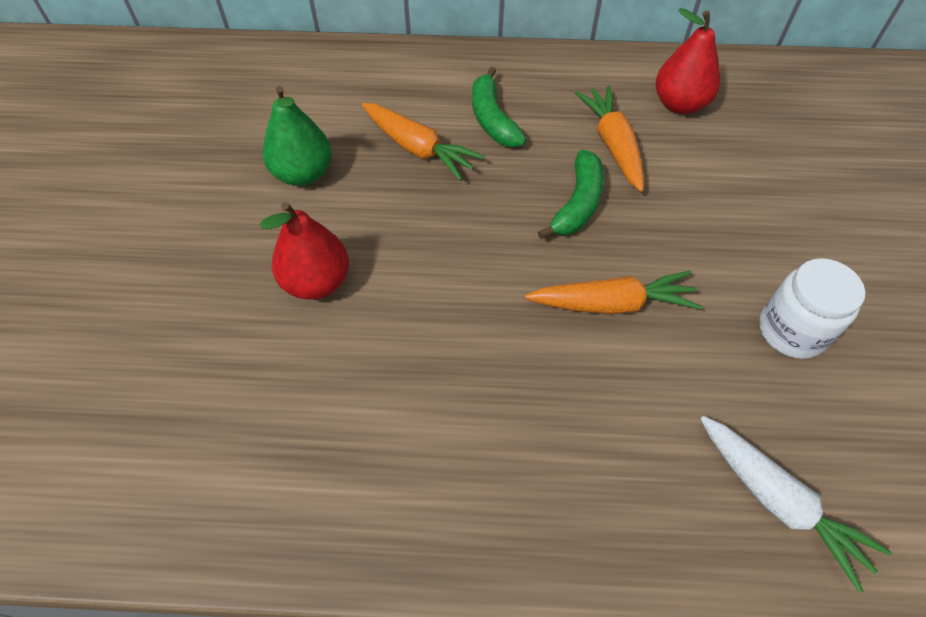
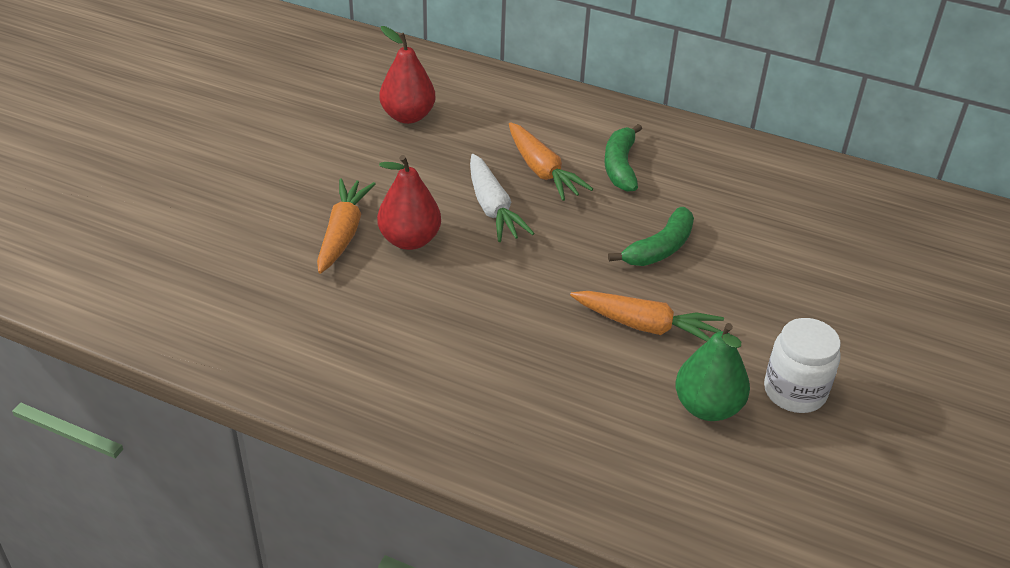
camera: 20 degrees right, 15 degrees down
green pear [262,86,332,186] -> green pear moved to [675,323,750,421]
orange carrot [575,86,644,192] -> orange carrot moved to [317,178,376,274]
red pear [656,8,720,114] -> red pear moved to [380,26,436,124]
white carrot [701,416,892,593] -> white carrot moved to [470,154,535,242]

